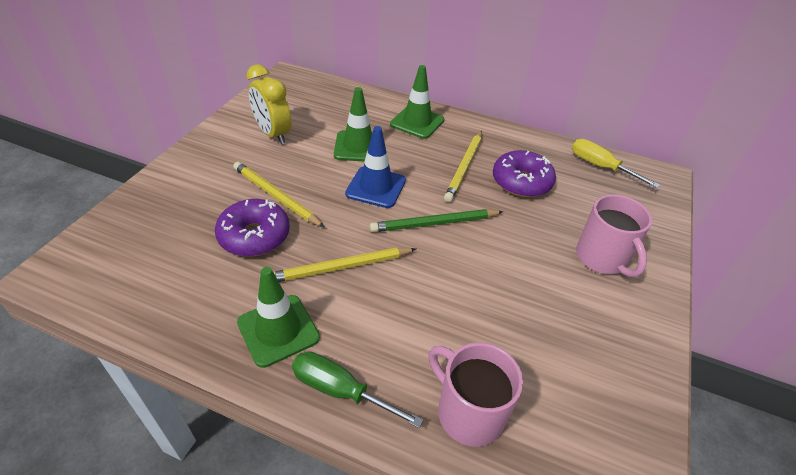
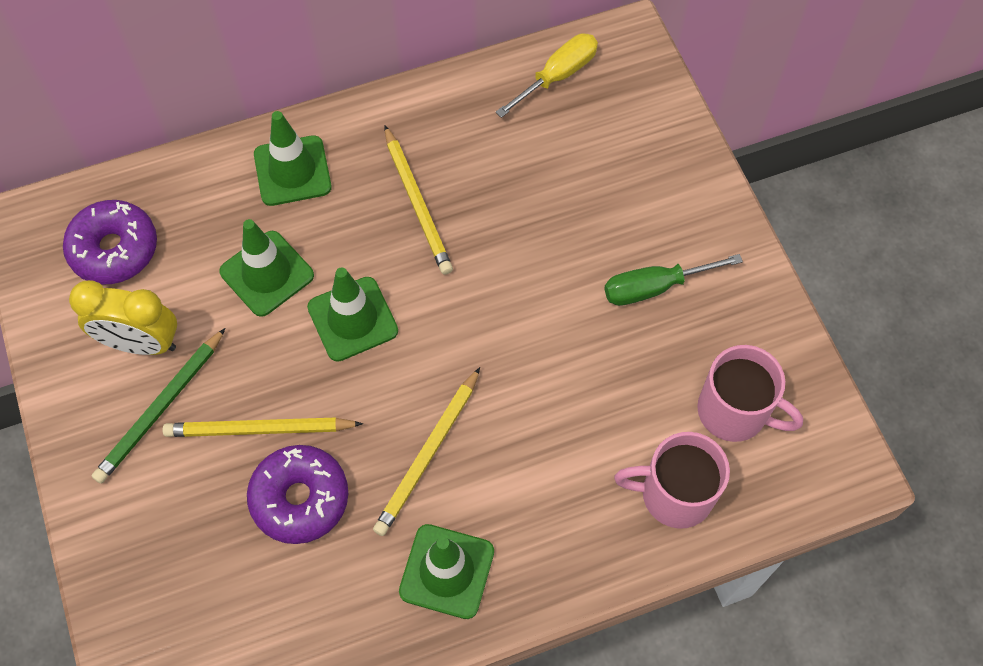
camera: 40 degrees left, 20 degrees up
green screwdriver [292,351,423,428] -> green screwdriver moved to [604,254,743,306]
blue traffic cone [345,126,406,208] -> green traffic cone [307,267,398,362]
green pencil [370,209,503,232] -> green pencil moved to [92,328,226,484]
purple donut [493,150,556,197] -> purple donut moved to [63,200,157,284]
yellow screwdriver [572,139,660,188] -> yellow screwdriver turned 135 degrees clockwise [495,33,598,118]
pink mug [576,194,652,278] -> pink mug moved to [697,345,803,442]

